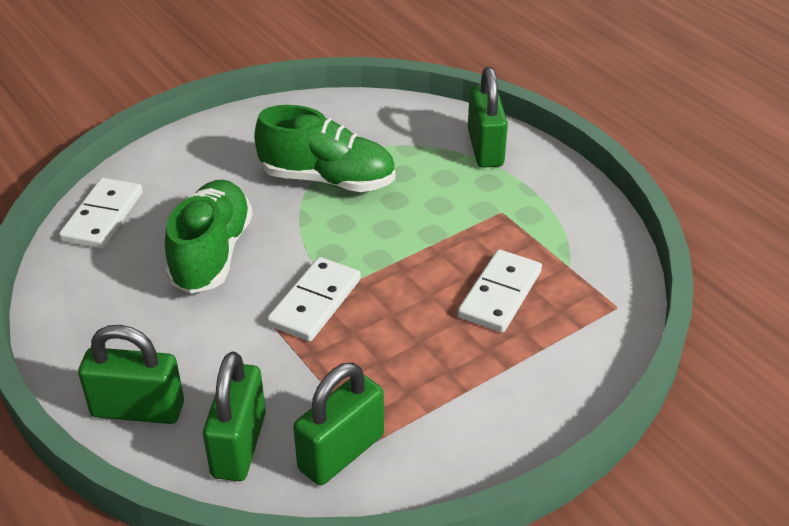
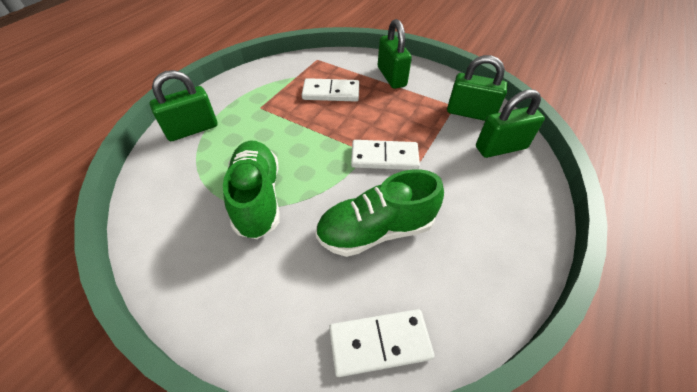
camera: 115 degrees left, 10 degrees up
green padlock [78,325,184,424] -> green padlock moved to [378,19,412,89]

